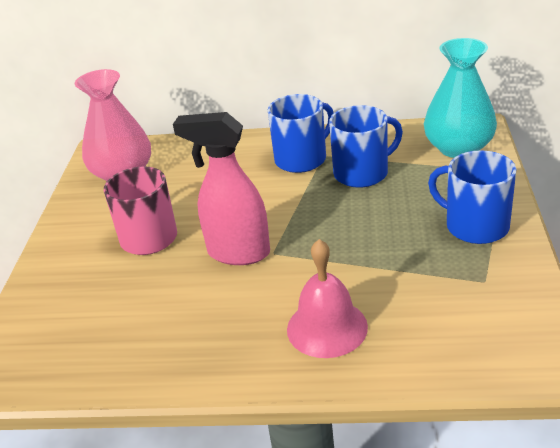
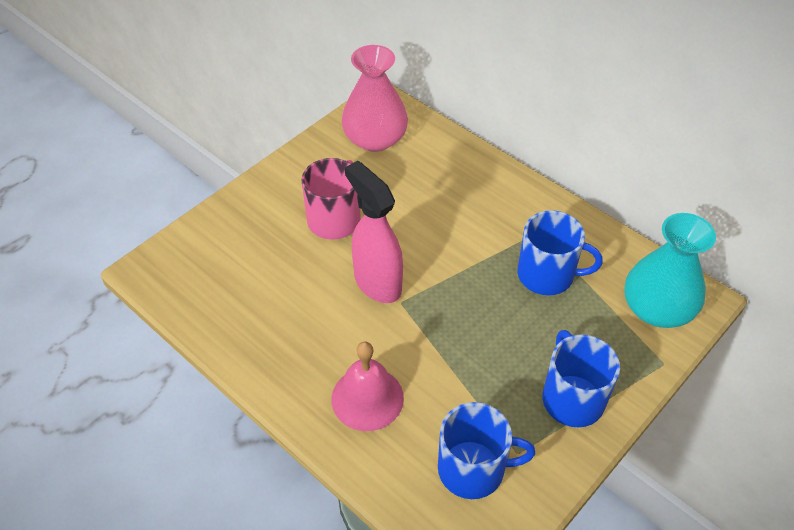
camera: 35 degrees right, 15 degrees up
blue mug [268,94,334,173] -> blue mug moved to [438,402,535,499]

